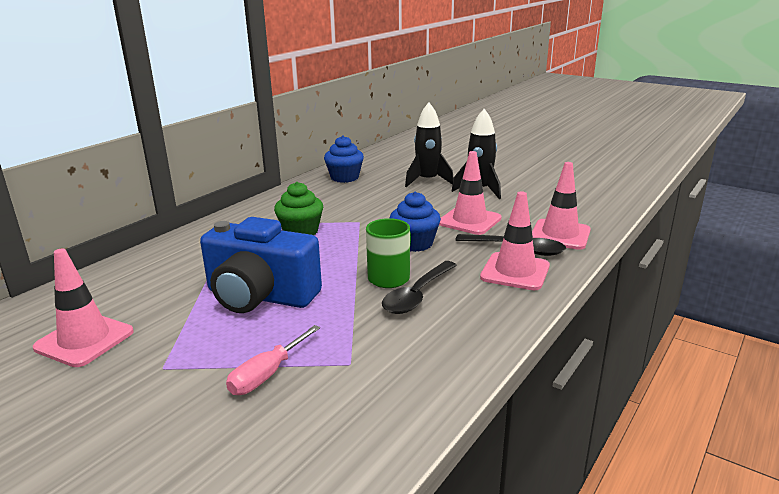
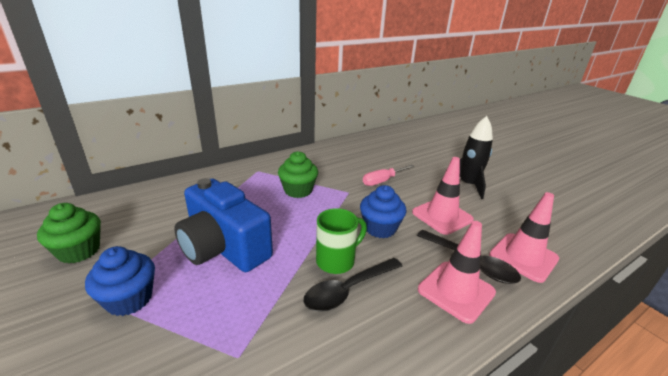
camera: 20 degrees right, 5 degrees up
pink traffic cone [33,249,134,367] -> green cupcake [37,203,101,264]
pink screwdriver [226,325,320,395] -> pink screwdriver moved to [363,165,414,186]
blue cupcake [324,136,364,183] -> blue cupcake moved to [85,246,155,316]
black rocket [405,102,454,187] -> none

